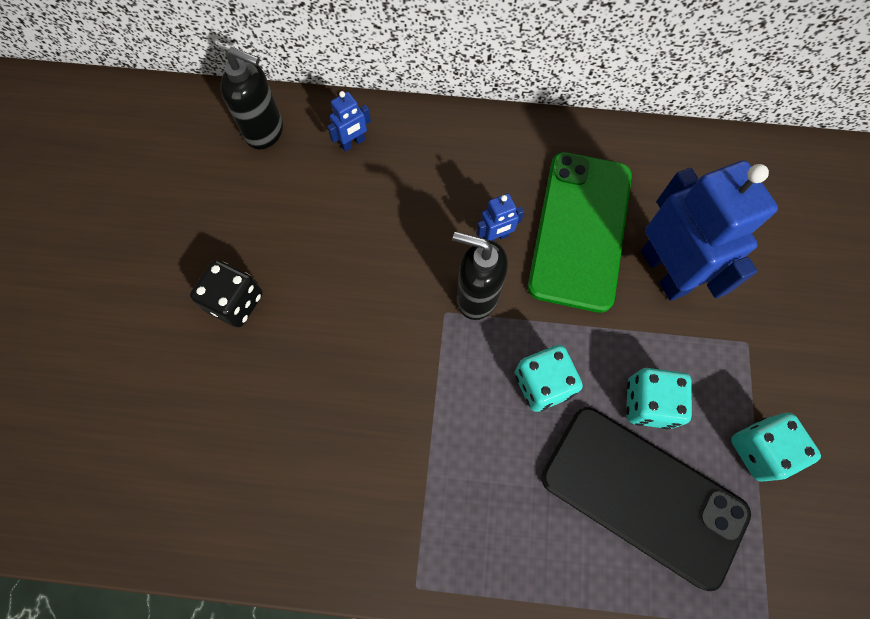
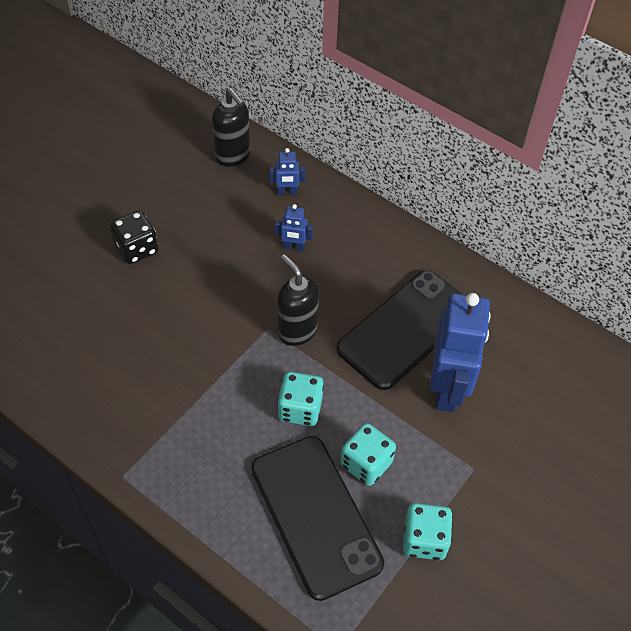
camera: 30 degrees right, 15 degrees down
blue robot [476,193,524,241] -> blue robot moved to [275,204,313,251]
green phone [528,152,632,313] -> black phone [336,270,462,390]

